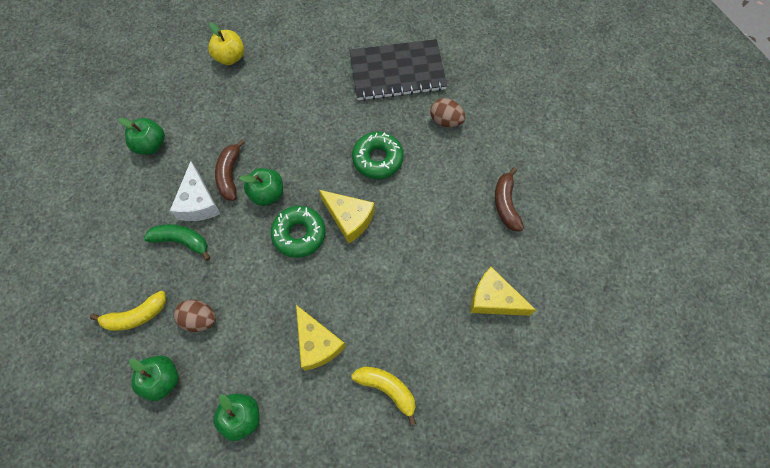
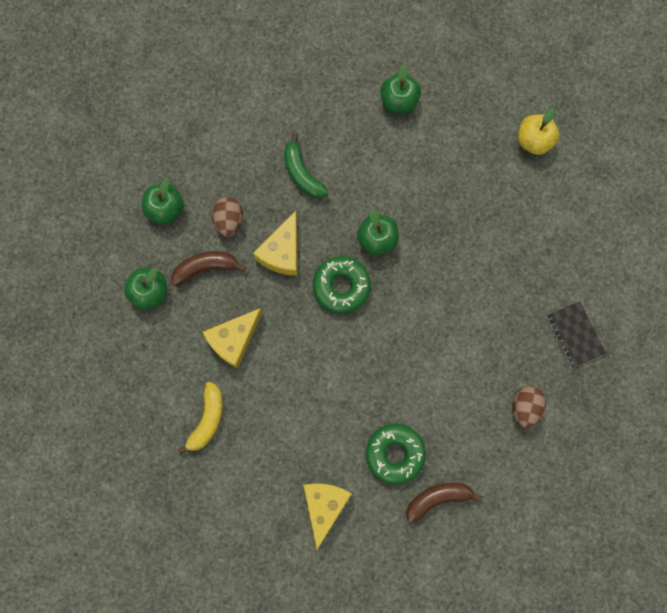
camera: 75 degrees right, 10 degrees up
yellow banana [90,291,166,331] -> none
green banana [144,224,210,261] -> green banana turned 150 degrees clockwise [284,133,329,199]
white cheese [170,161,220,221] -> none
brown banana [215,139,245,201] -> brown banana moved to [171,251,246,286]
yellow cheese [319,190,375,243] -> yellow cheese moved to [253,211,297,276]
black notebook [349,39,447,101] -> black notebook [547,301,606,368], size x0.53
green donut [352,132,404,179] -> green donut moved to [366,424,426,485]

